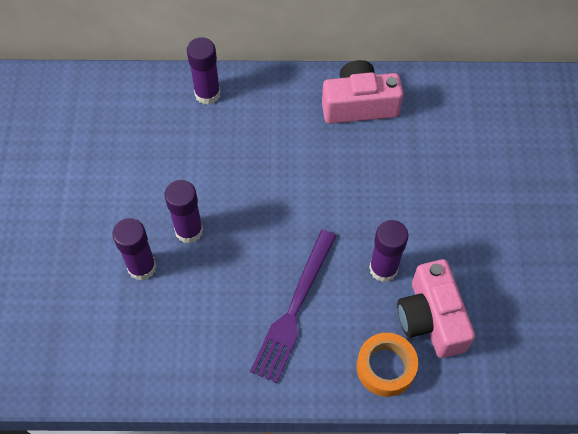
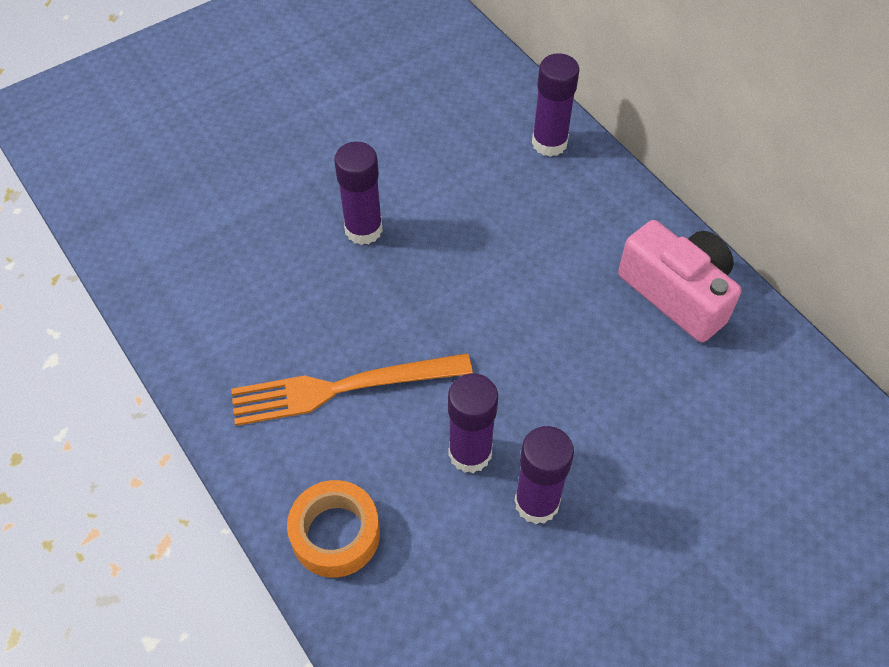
camera: 55 degrees right, 5 degrees down
purple glue stick [112,218,157,280] -> purple glue stick moved to [514,426,574,524]
purple fork [250,230,336,383] -> orange fork [231,353,473,426]
pink camera [397,259,475,358] -> none

